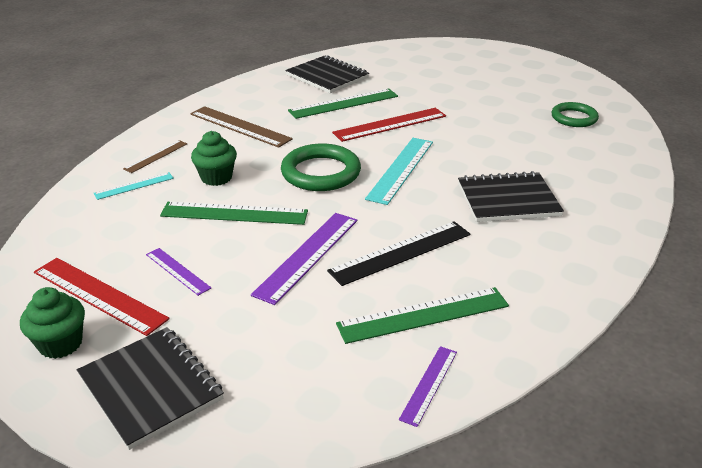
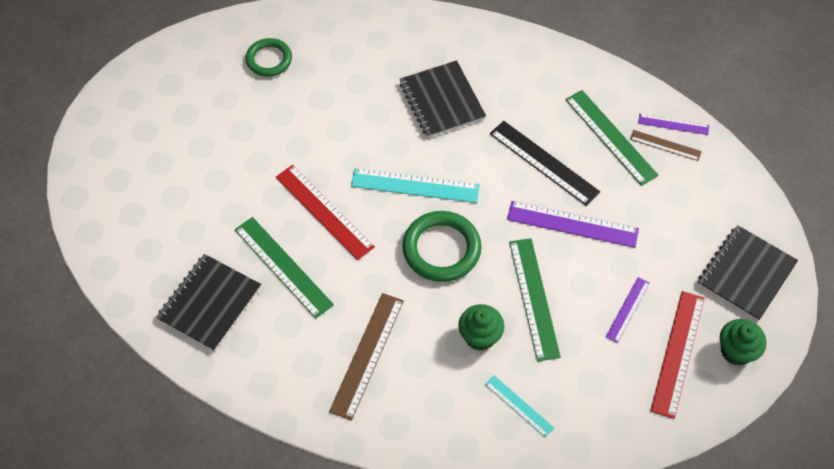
camera: 105 degrees left, 25 degrees up
brown ruler [123,140,187,173] -> brown ruler moved to [630,130,702,161]

